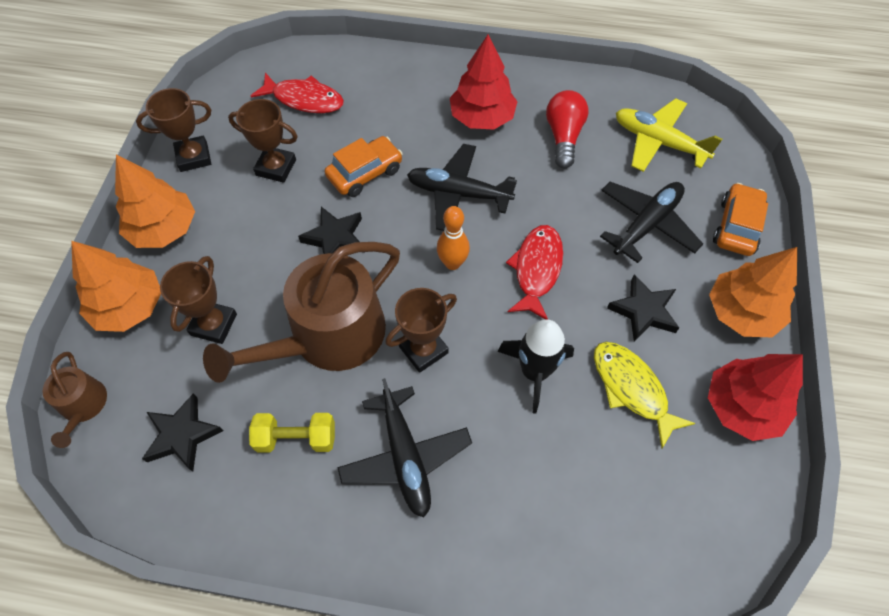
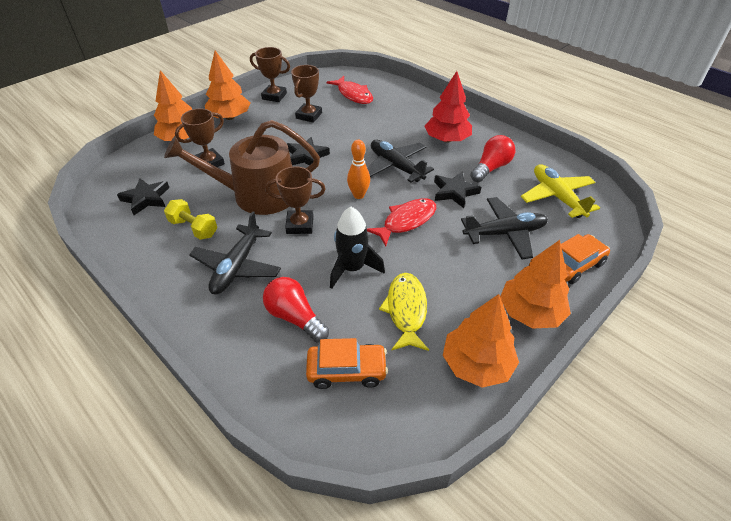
camera: 35 degrees right, 15 degrees down
brown watering can [42,352,107,448] -> none
brown trophy [228,99,298,183] -> brown trophy turned 60 degrees clockwise [291,65,322,123]
orange car [325,136,403,197] -> orange car moved to [306,338,388,389]
black star [607,274,679,342] -> black star moved to [434,172,481,208]
red tree [708,354,803,441] -> orange tree [443,294,519,388]
none -> red light bulb [263,277,329,342]

